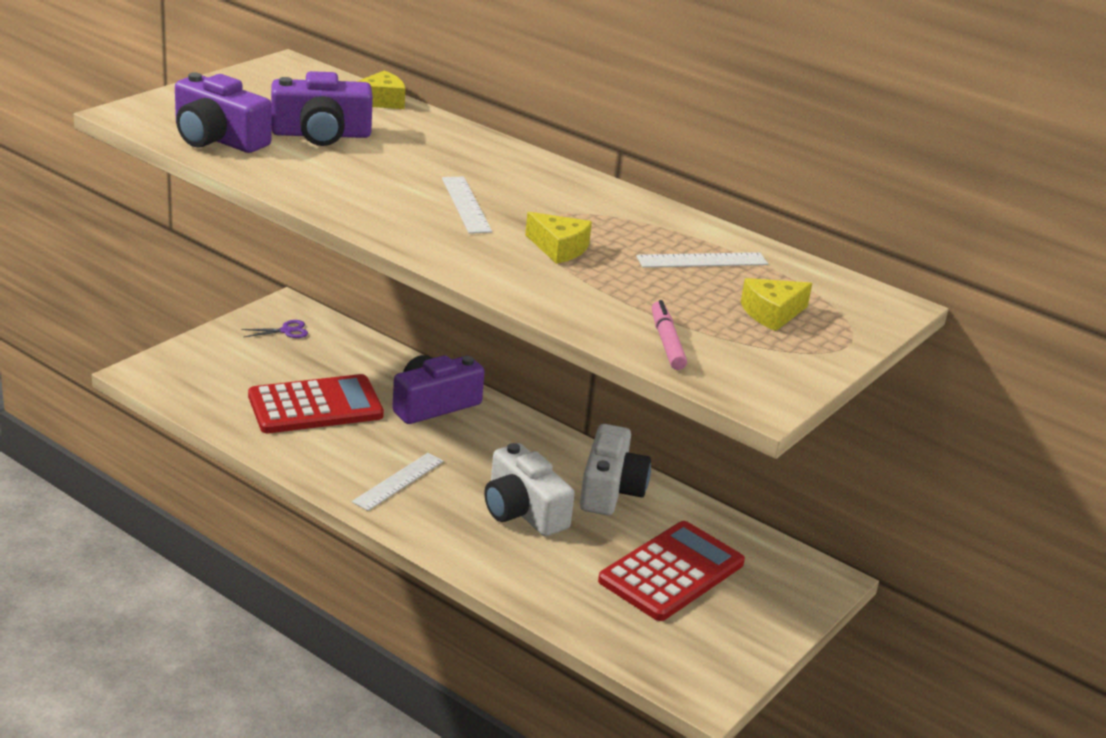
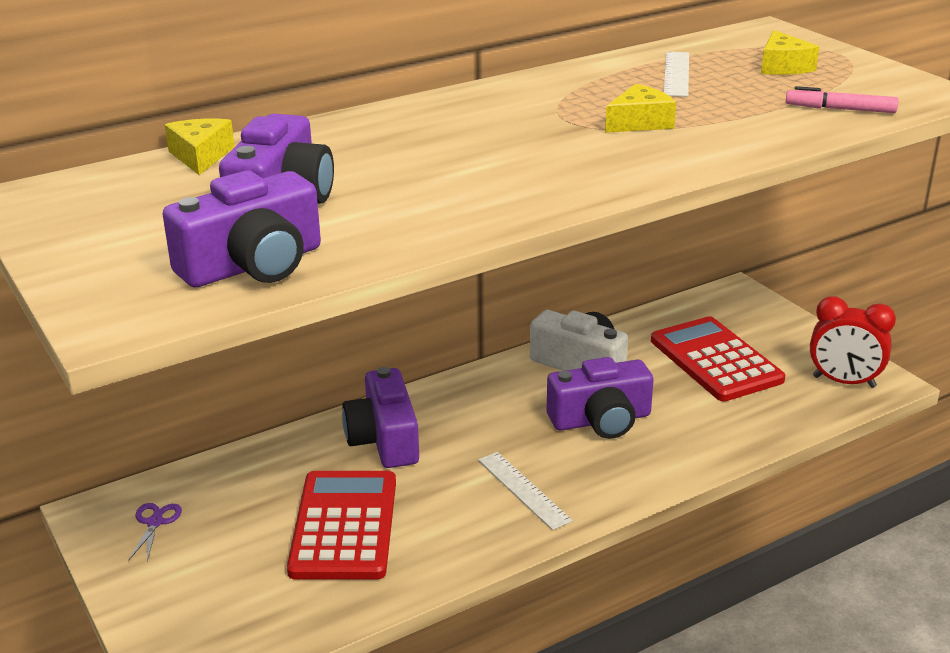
camera: 65 degrees left, 0 degrees up
white ruler [442,177,492,234] -> none
white camera [484,443,575,536] -> purple camera [547,357,653,439]
none -> red clock [810,296,896,388]

